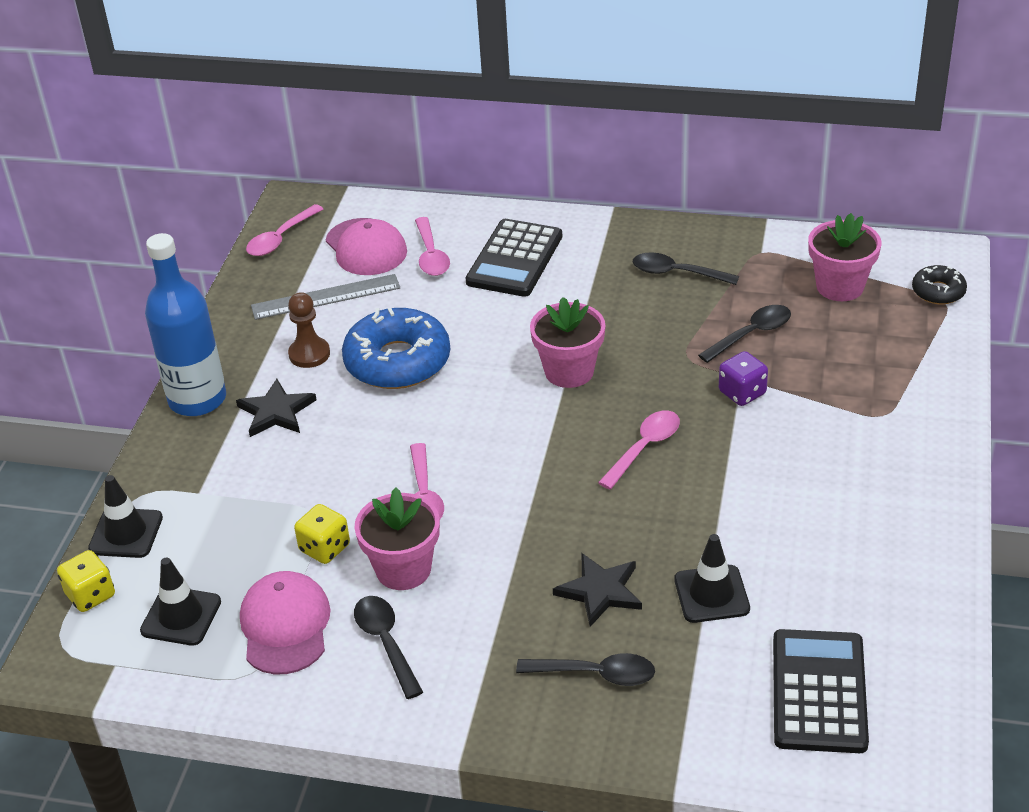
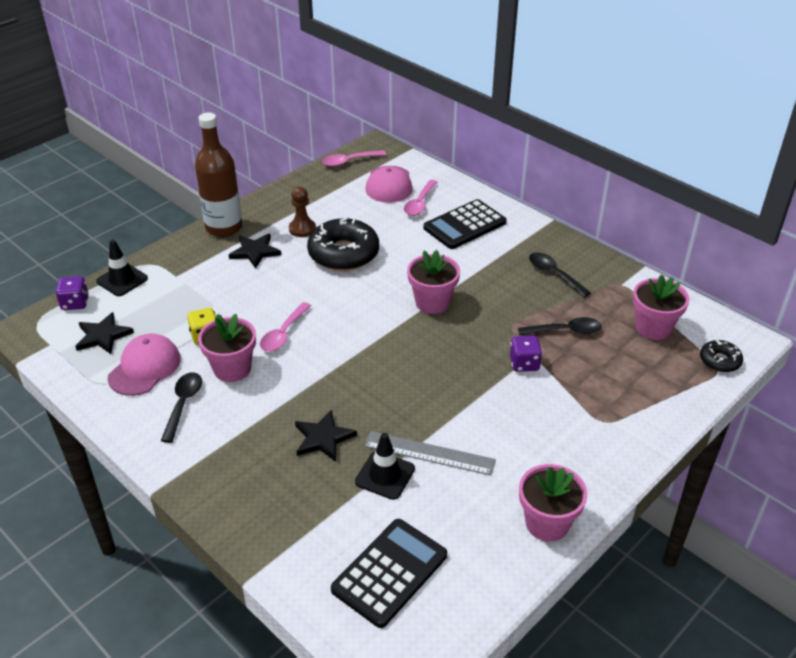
camera: 30 degrees right, 0 degrees up
yellow dice [57,550,115,612] -> purple dice [56,276,89,310]
black traffic cone [140,558,221,646] -> black star [75,312,134,354]
blue bottle [145,233,226,416] -> brown bottle [195,112,243,237]
grey ruler [251,274,400,320] -> grey ruler moved to [364,431,496,476]
blue donut [342,308,450,389] -> black donut [307,216,379,271]
black spoon [516,653,655,686] -> none
pink spoon [598,411,680,489] -> none
none -> pink flower pot [519,464,588,541]

